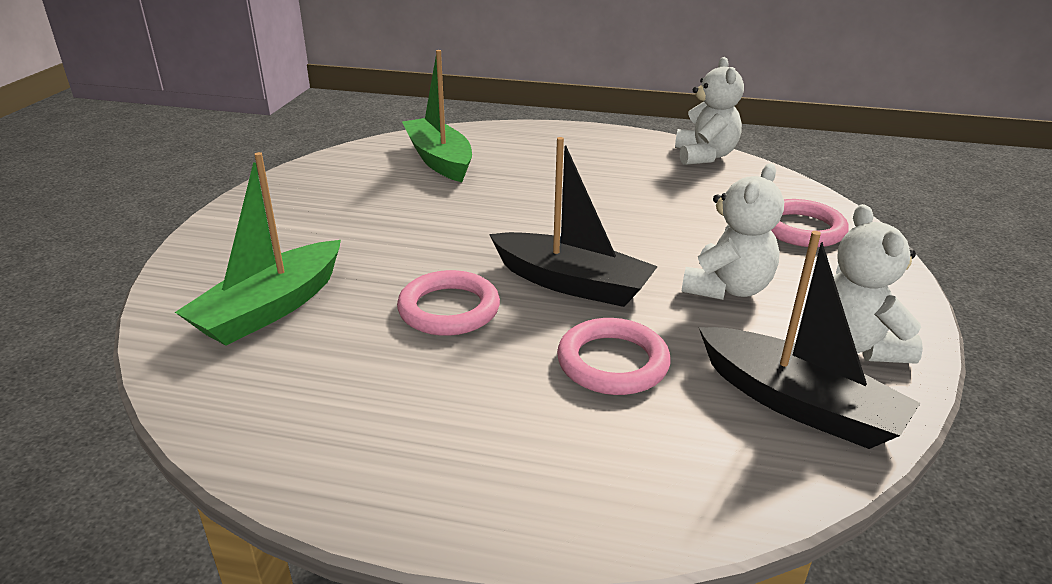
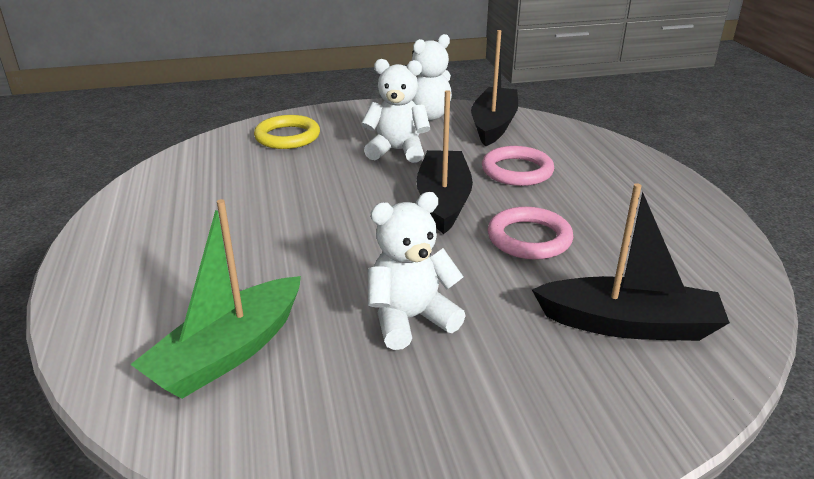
camera: 115 degrees left, 0 degrees up
green boat [175,152,341,345] -> black boat [532,183,730,341]
white teddy bear [675,57,744,165] -> white teddy bear moved to [368,192,466,350]
pink ring [771,199,849,247] -> yellow ring [254,115,320,149]

